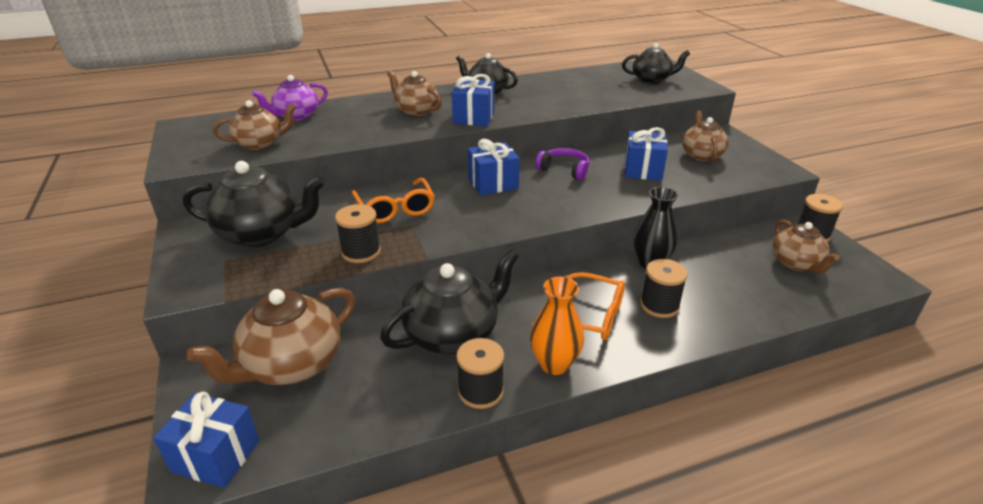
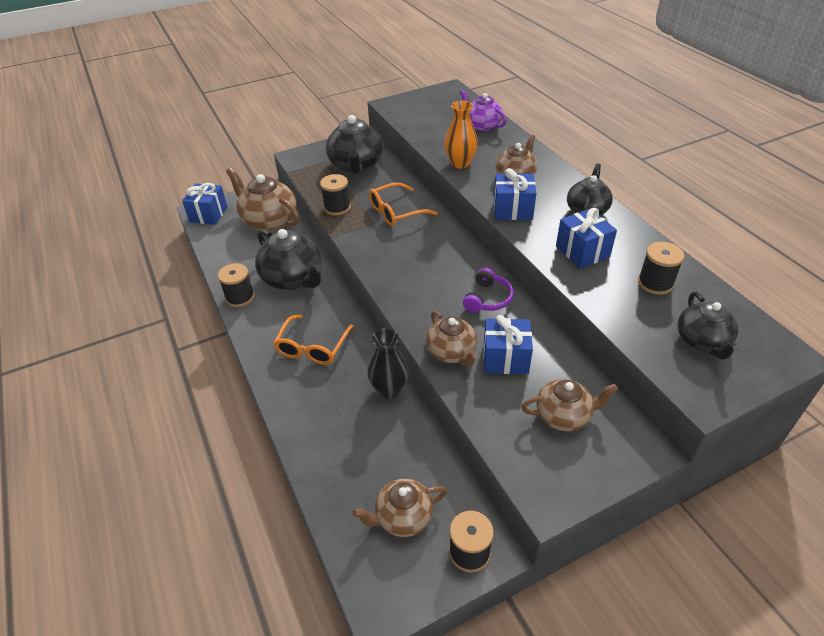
camera: 85 degrees right, 10 degrees up
brown teapot [213,100,297,150] -> brown teapot moved to [426,310,478,367]
blue gift [468,139,520,195] -> blue gift moved to [556,208,617,269]
orange vase [530,277,584,375] -> orange vase moved to [444,100,478,169]
black spool [640,259,688,318] -> black spool moved to [638,242,684,295]

